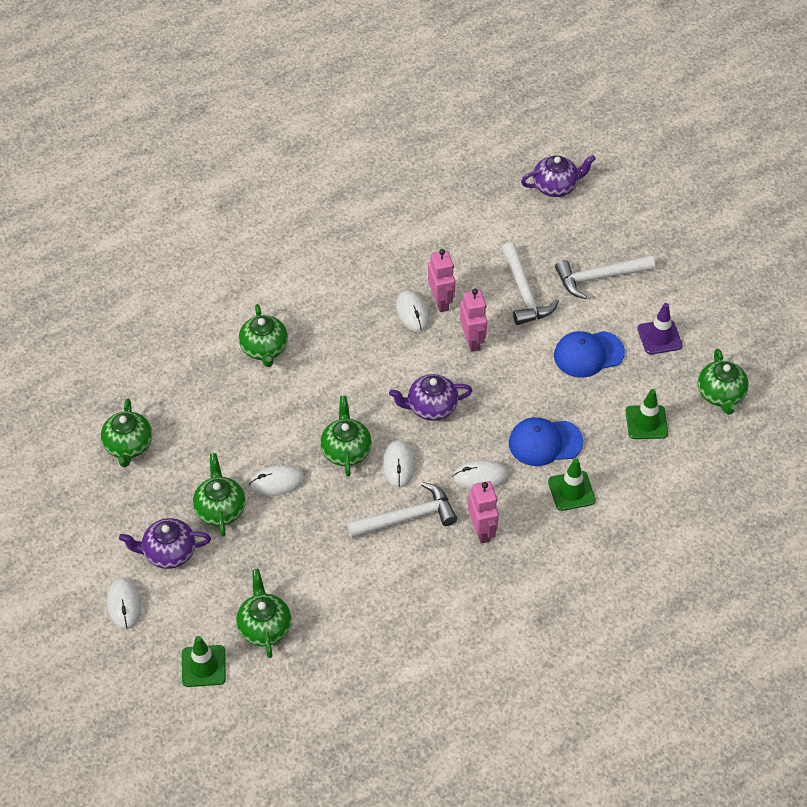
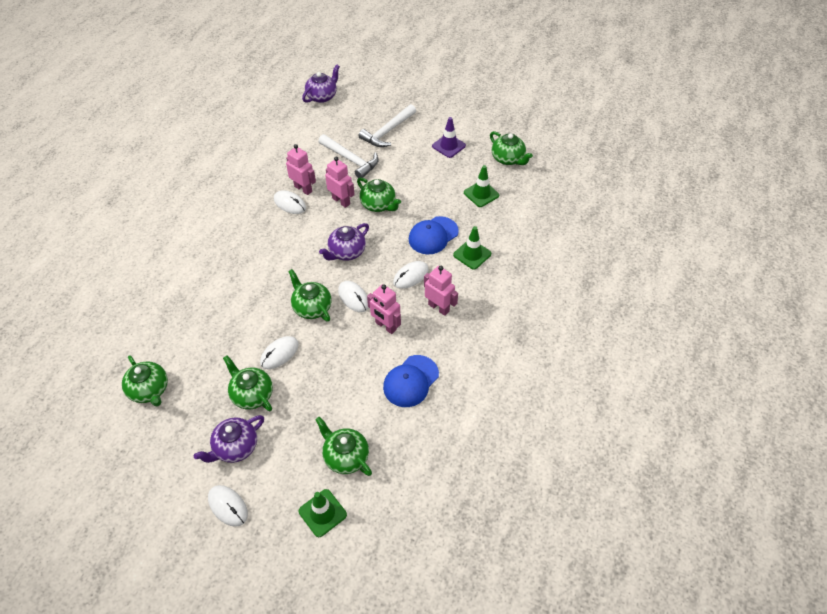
camera: 35 degrees left, 0 degrees up
green teapot [239,304,288,367] -> green teapot moved to [357,177,401,212]
white hammer [347,482,457,538] -> pink robot [367,284,401,334]
blue cap [554,331,625,378] -> blue cap moved to [383,355,439,407]

